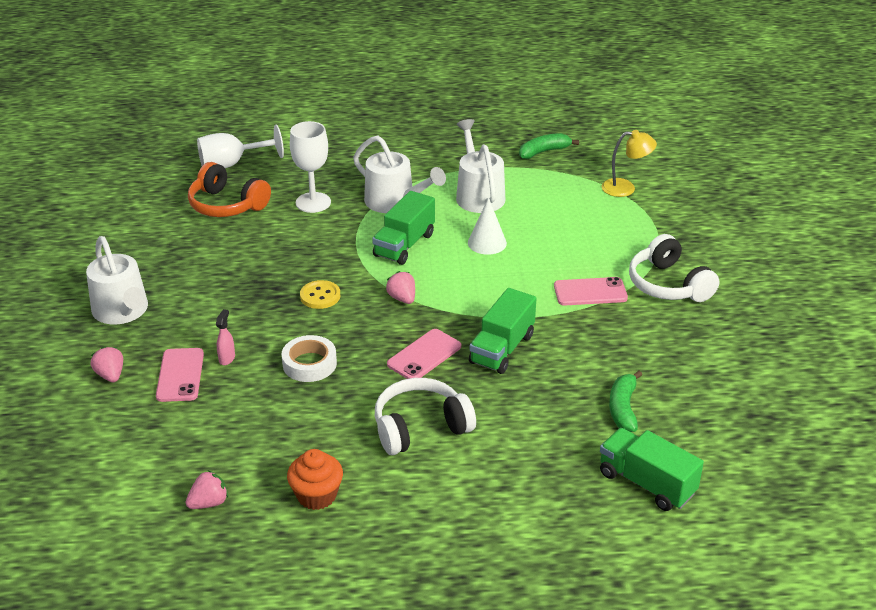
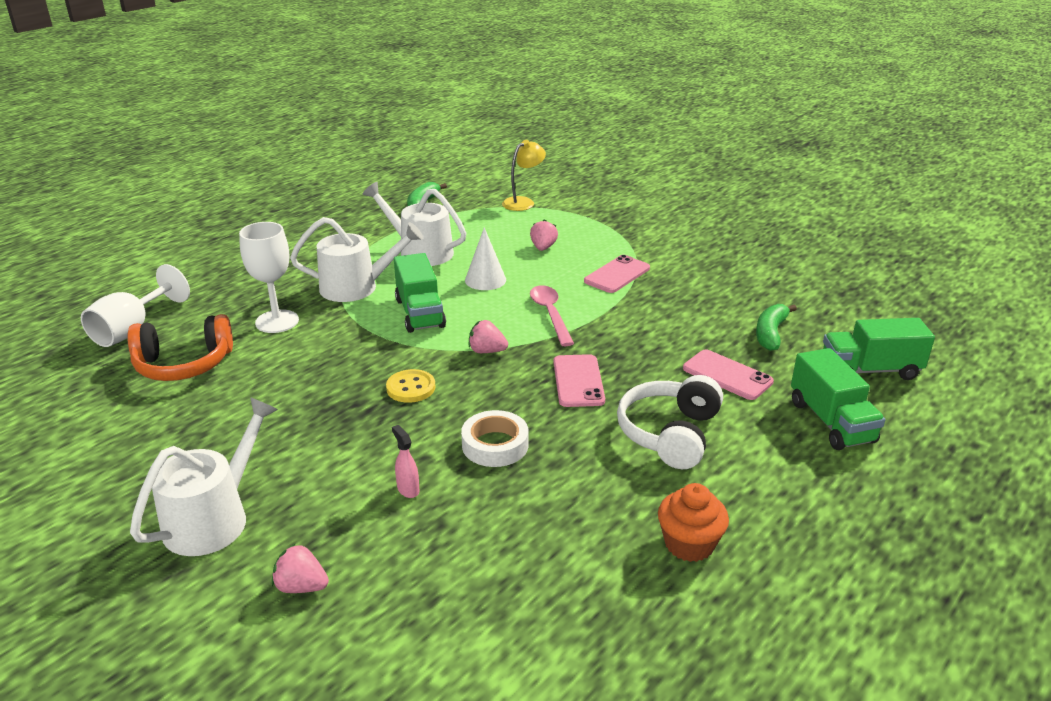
camera: 45 degrees left, 5 degrees down
white watering can [86,236,148,324] -> white watering can turned 75 degrees counterclockwise [130,397,278,556]
pink phone [156,348,204,402] -> pink phone moved to [683,349,774,400]
pink strawberry [186,470,228,509] -> pink strawberry moved to [530,219,558,251]
green truck [469,288,536,374] -> green truck moved to [791,348,885,450]
green banana [609,371,642,432] -> green banana turned 60 degrees clockwise [756,304,797,351]
white headphones [629,234,719,302] -> none
none -> pink spoon [530,285,574,346]

